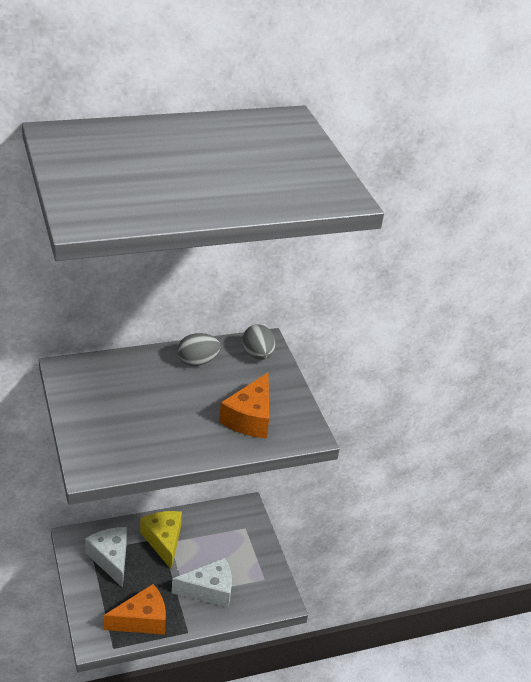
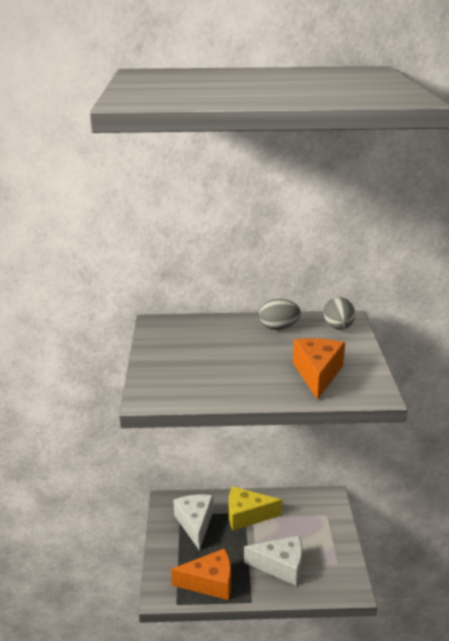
camera: 20 degrees right, 10 degrees down
yellow cheese [140,511,182,570] -> yellow cheese turned 90 degrees counterclockwise [229,486,282,530]
orange cheese [219,373,269,438] -> orange cheese turned 150 degrees clockwise [293,338,345,400]

